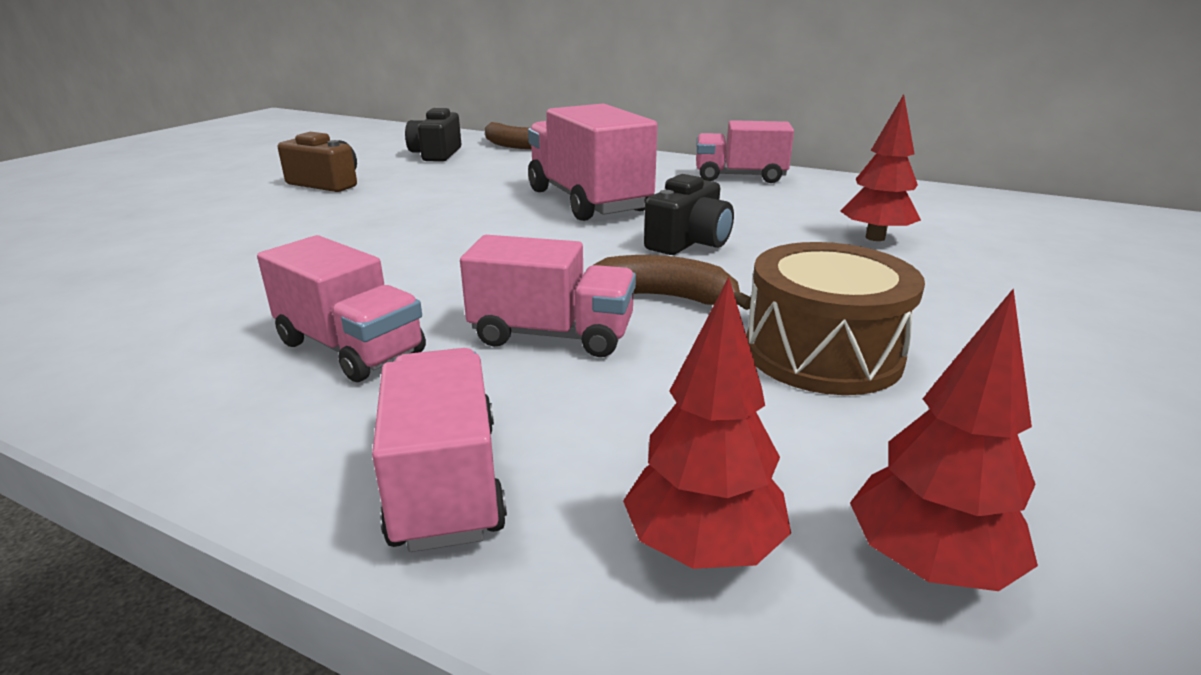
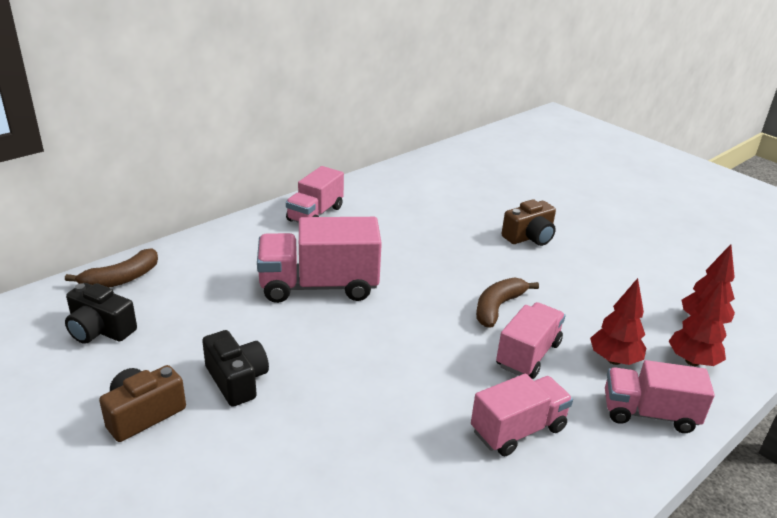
camera: 70 degrees left, 5 degrees up
black camera [644,174,734,255] -> black camera moved to [202,330,269,407]
brown drum [746,242,925,395] -> none
red tree [840,94,921,241] -> red tree moved to [590,278,646,365]
none -> brown camera [502,199,556,246]

